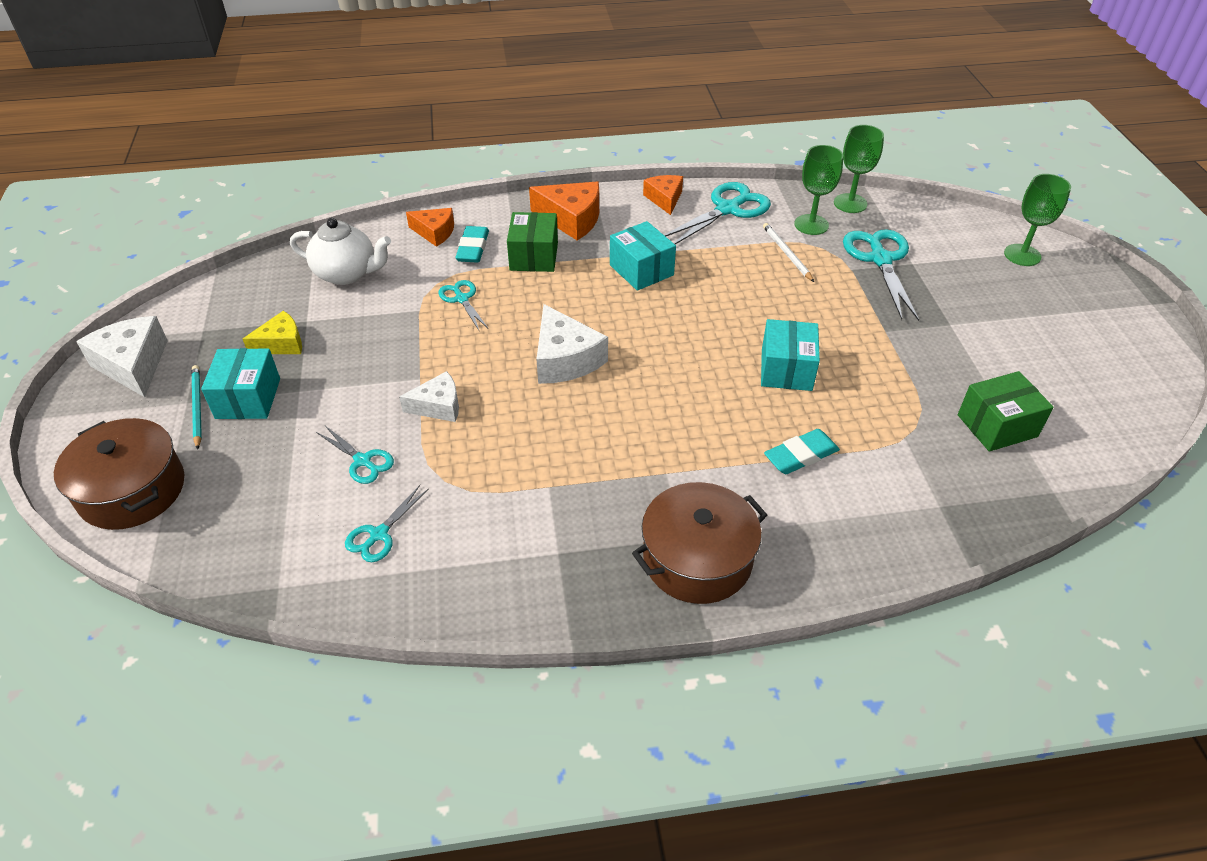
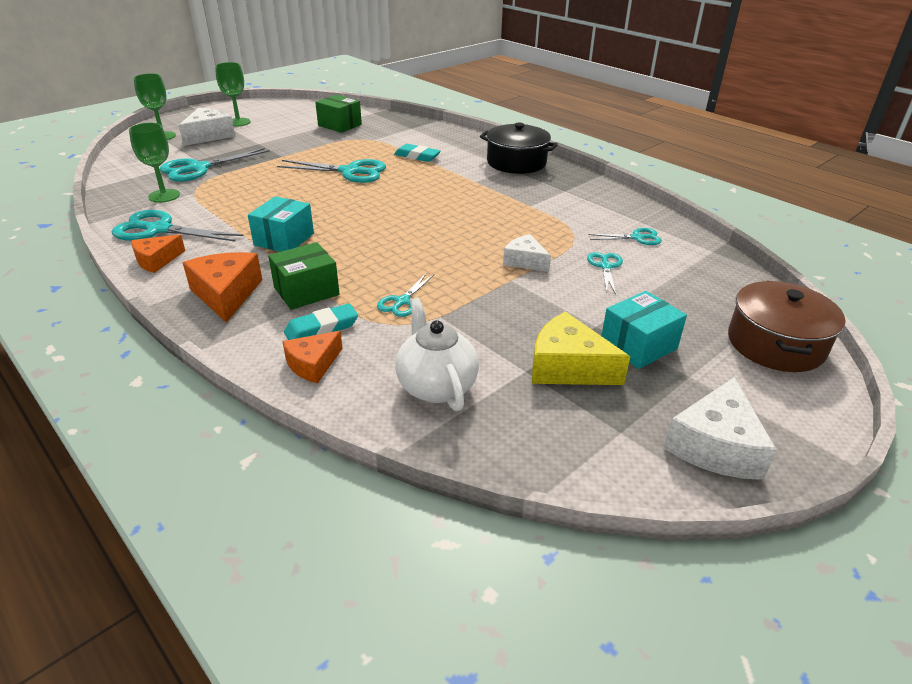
camera: 125 degrees left, 10 degrees down
turquoise pencil [192,365,202,450] -> none
yellow cheese [243,311,302,354] -> yellow cheese [532,311,630,385], size x1.55
orange cheese [406,208,454,247] -> orange cheese turned 120 degrees counterclockwise [282,331,343,384]
white cheese [536,304,608,384] -> white cheese moved to [179,108,236,146]
brown pot [632,482,767,604] -> black pot [480,123,558,174]
turquoise box [761,319,820,391] -> turquoise scissors [277,159,386,183]
white pencil [763,223,814,282] -> none
green goblet [834,125,884,213] -> green goblet moved to [215,62,251,127]

